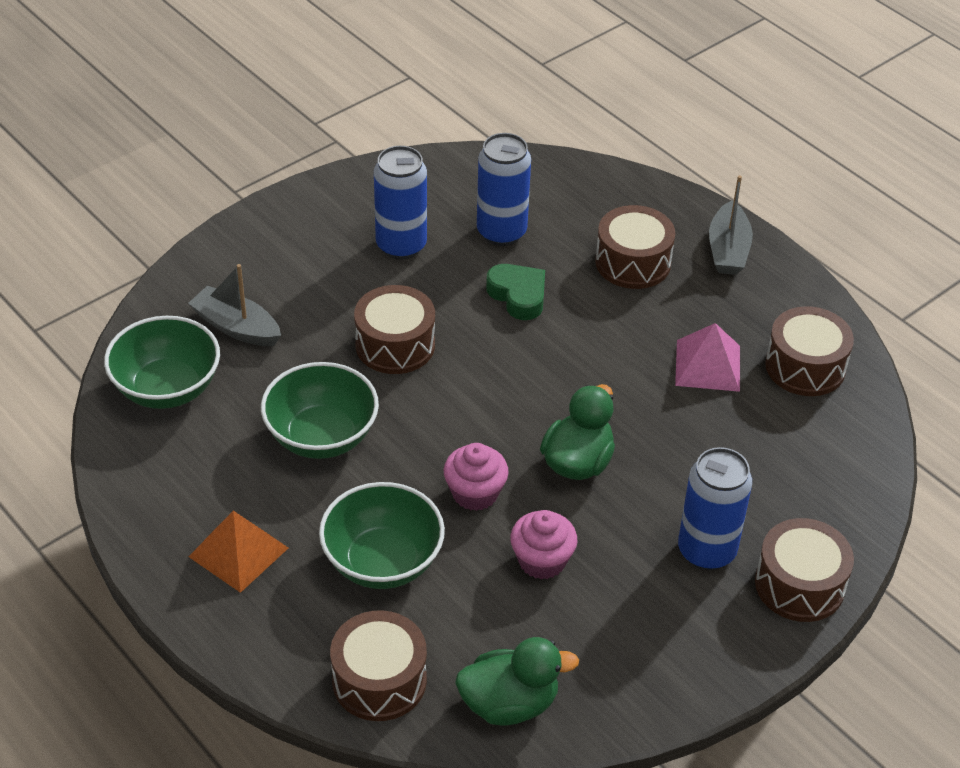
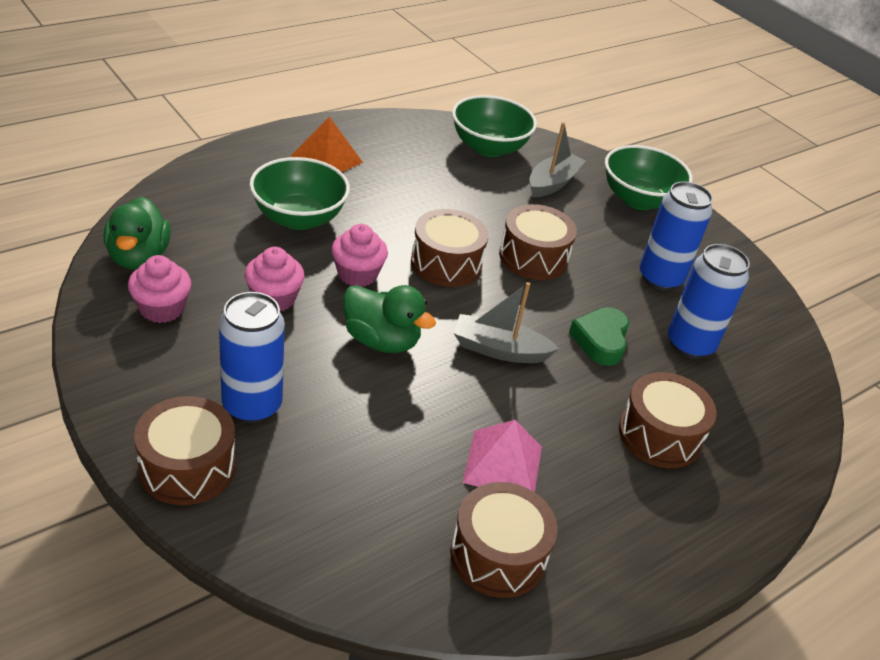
camera: 90 degrees right, 5 degrees down
green bowl [261,362,379,459] -> green bowl moved to [605,145,693,210]
brown drum [330,610,427,721] -> brown drum moved to [411,209,488,287]
green heart [486,264,545,320] -> green heart turned 135 degrees clockwise [569,307,629,366]
grey boat [709,175,753,275] -> grey boat moved to [454,282,559,363]
none -> pink cupcake [128,255,191,323]

